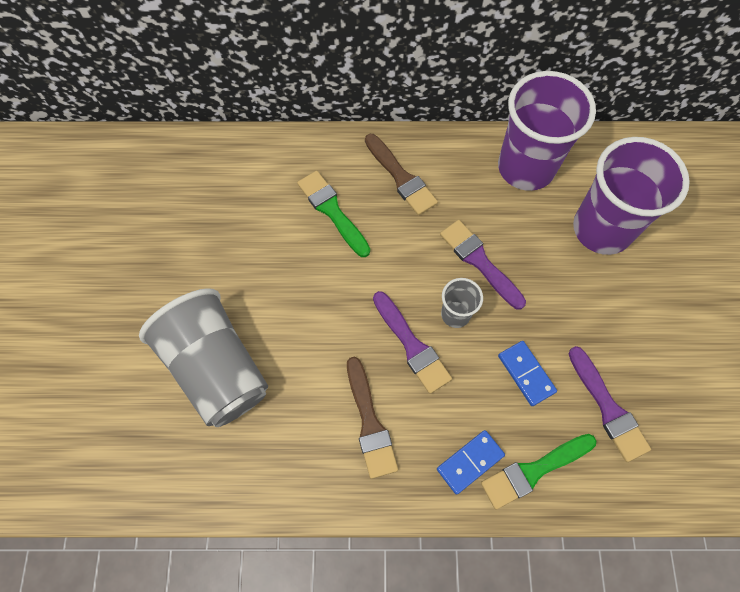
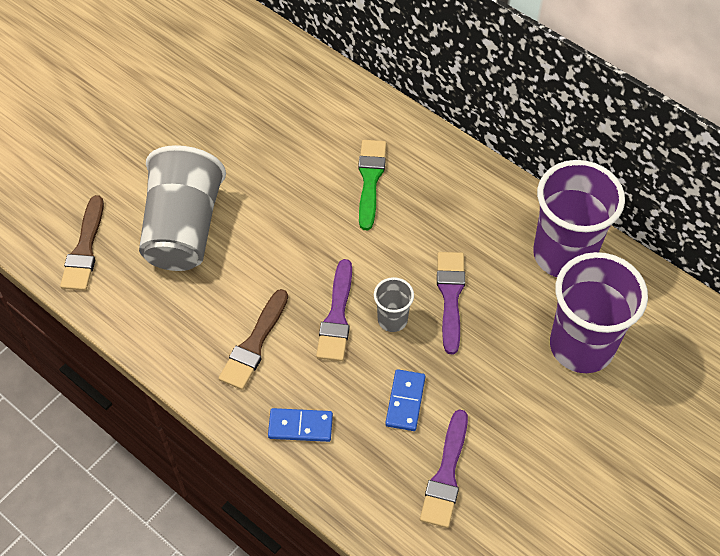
camera: 40 degrees right, 10 degrees down
brown brush [365,134,438,215] -> brown brush moved to [60,195,104,291]
green brush [481,434,596,510] -> none

